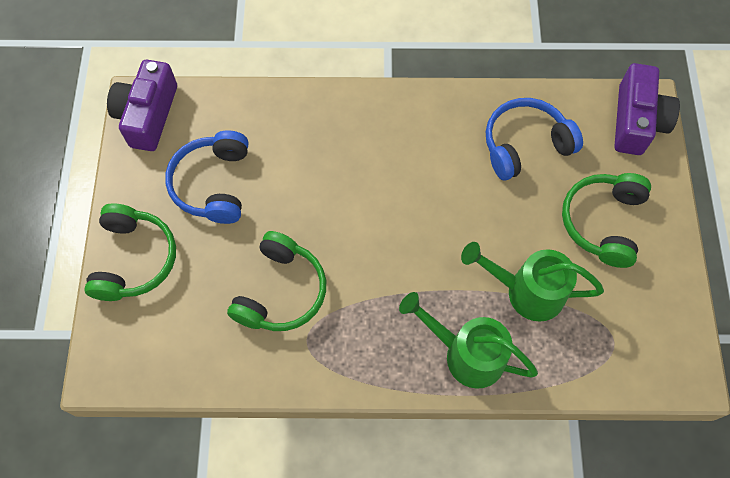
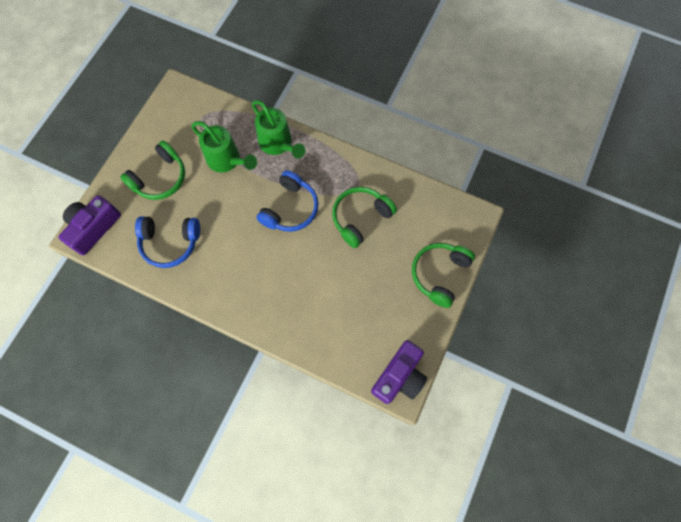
camera: 155 degrees left, 5 degrees up
blue headphones [165,130,248,224] -> blue headphones moved to [256,170,319,232]

